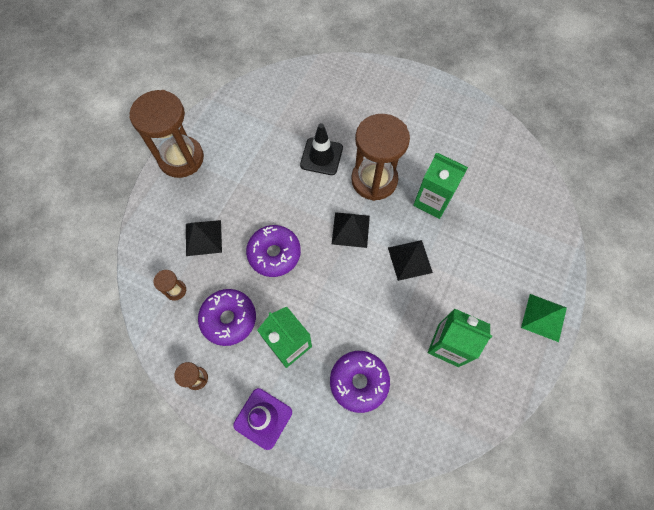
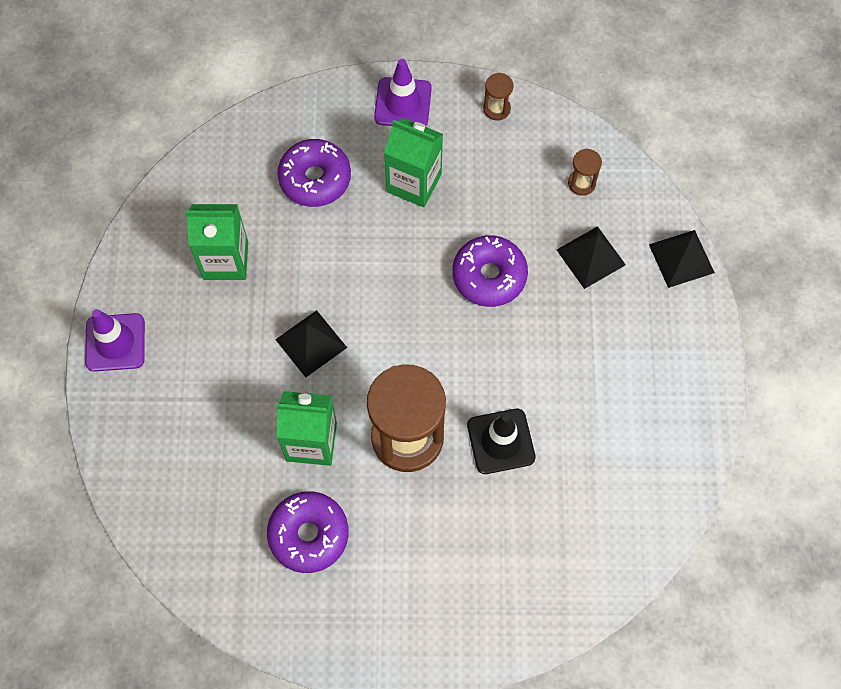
camera: 155 degrees right, 0 degrees up
brown hourglass [129,90,204,178] -> none
purple donut [198,289,256,346] -> purple donut moved to [267,491,349,573]
black pyramid [332,212,370,248] -> black pyramid moved to [649,230,715,288]
green pyramid [521,294,567,342] -> purple traffic cone [85,309,145,372]

